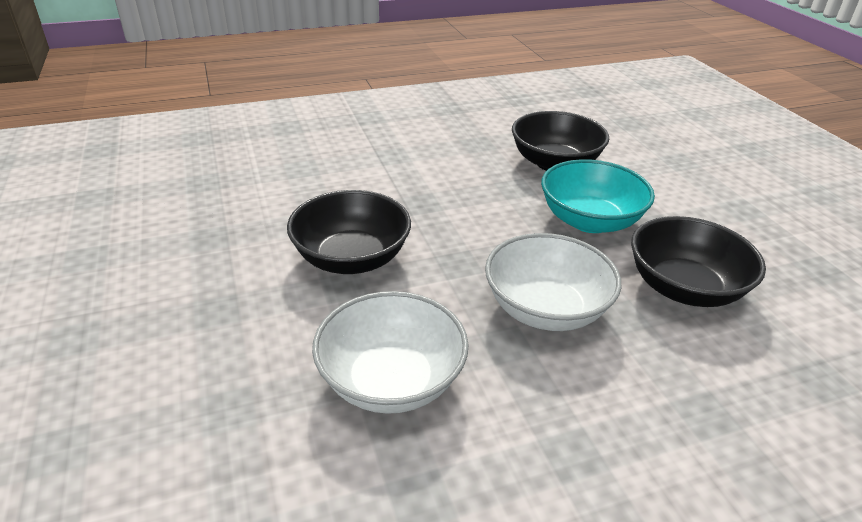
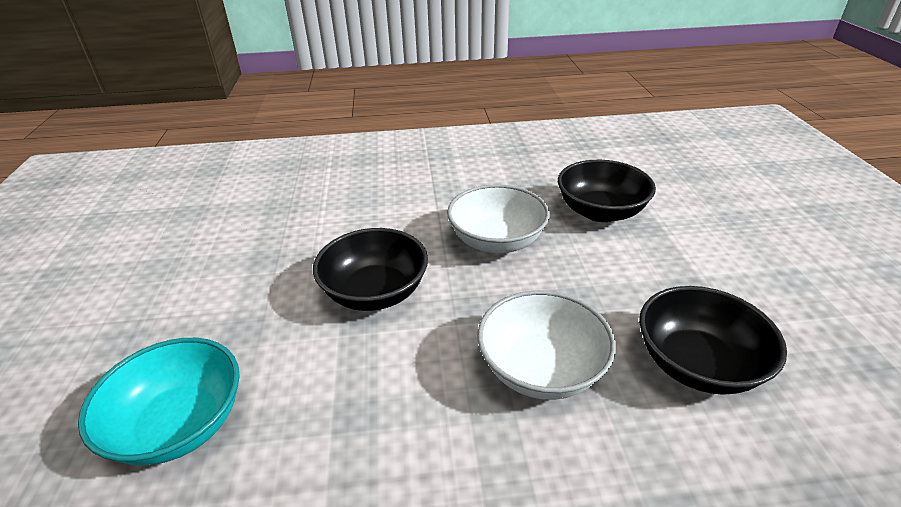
camera: 15 degrees right, 0 degrees up
white bowl [312,291,469,414] -> white bowl moved to [447,184,550,253]
turquoise bowl [541,159,655,233] -> turquoise bowl moved to [78,338,240,465]

